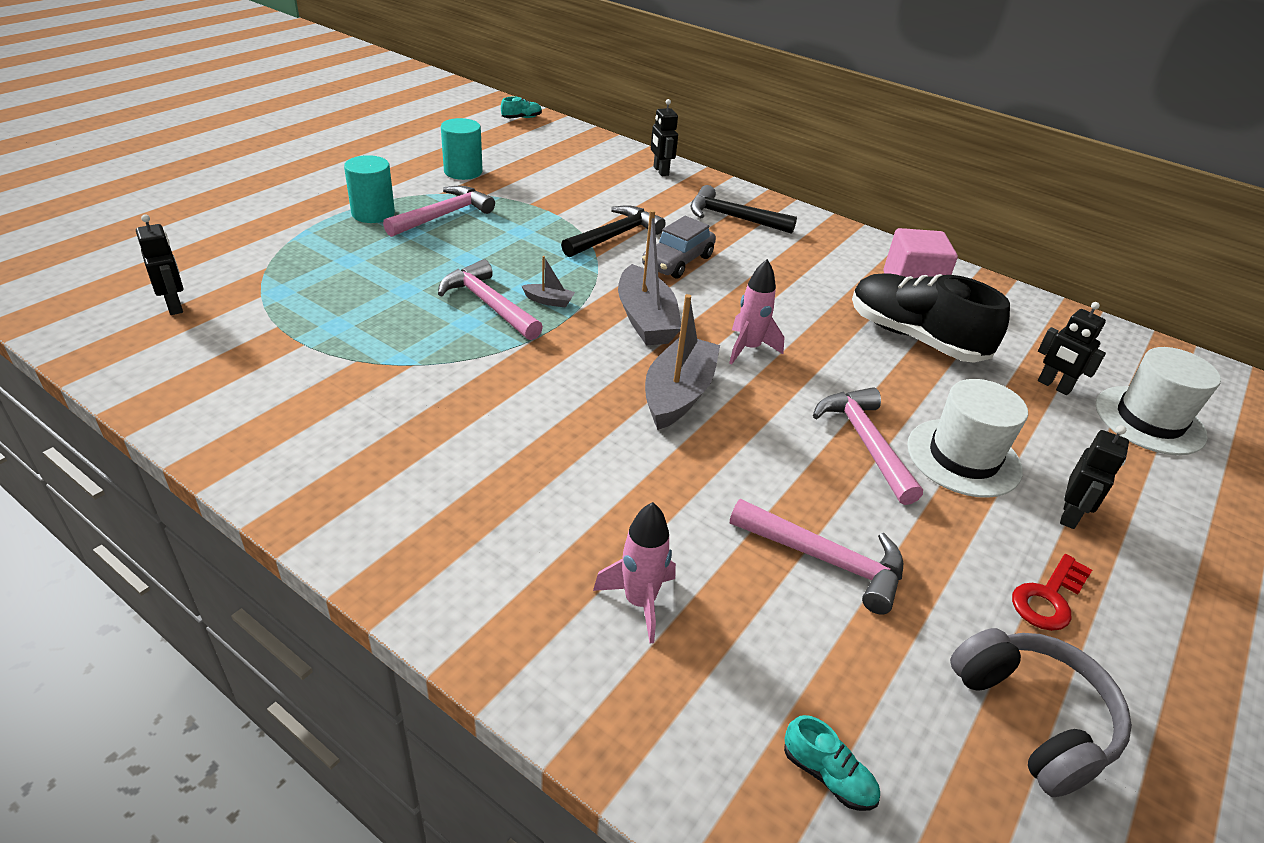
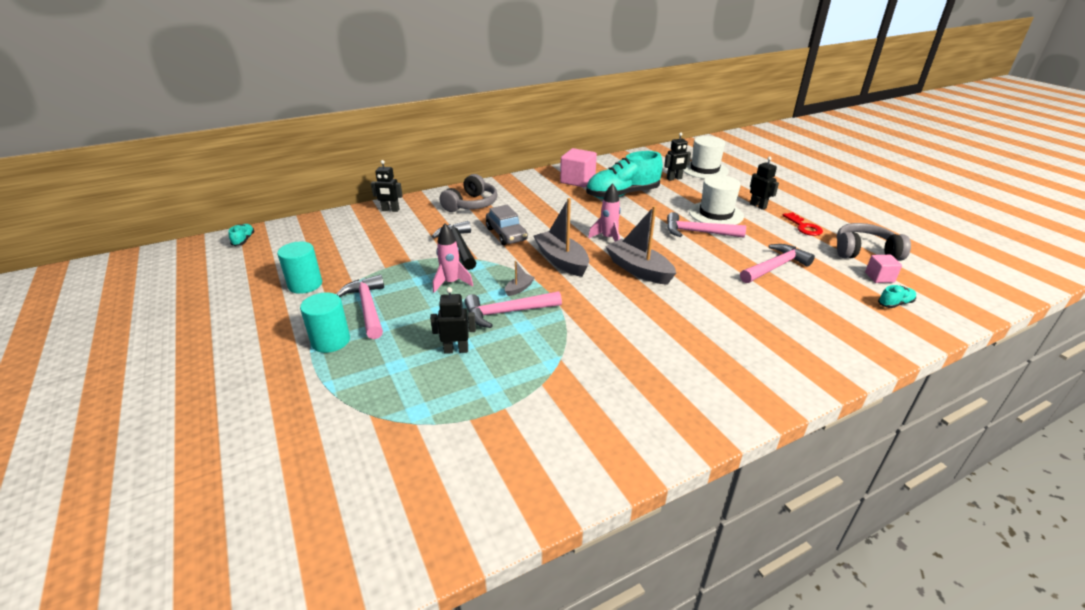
camera: 60 degrees left, 5 degrees down
black robot [136,214,183,315] -> black robot moved to [430,287,476,354]
pink rocket [593,502,676,643] -> pink rocket moved to [433,223,473,293]
grey boat [618,210,681,346] -> grey boat turned 135 degrees counterclockwise [533,198,589,277]
black hammer [690,185,797,234] -> grey headphones [440,174,497,212]
black shoe [852,273,1010,363] -> turquoise shoe [586,151,663,199]
none -> pink cube [865,255,902,283]

